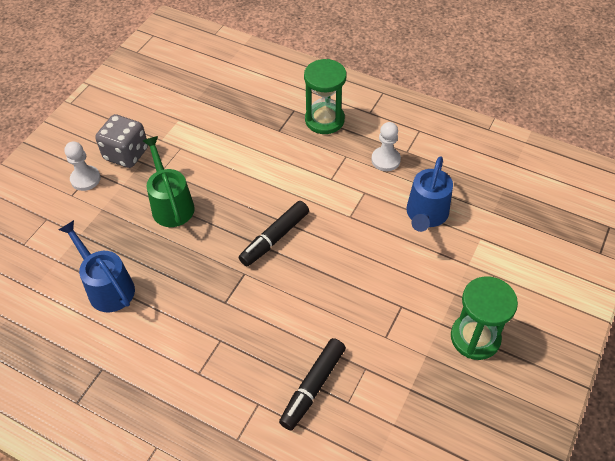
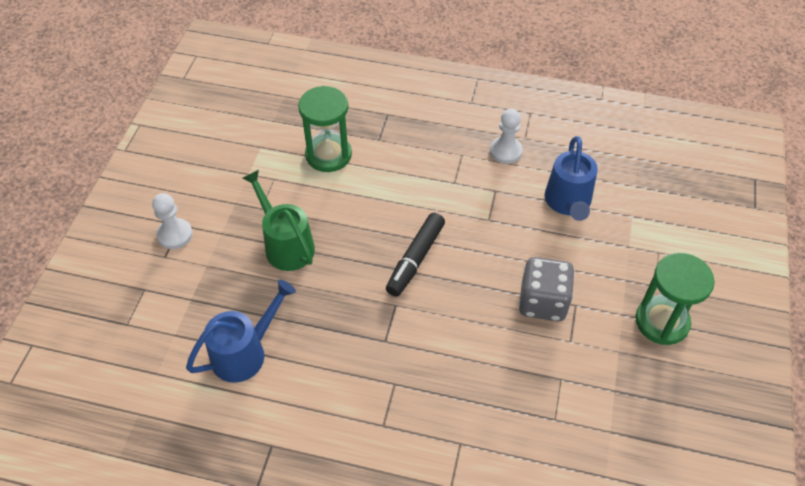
camera: 15 degrees left, 0 degrees up
blue watering can [59,220,135,312] -> blue watering can turned 105 degrees clockwise [186,280,296,383]
grey dice [95,114,148,168] -> grey dice moved to [518,257,575,321]
black marker [279,338,346,431] -> none
green hourglass [304,59,347,134] -> green hourglass moved to [298,86,352,172]

